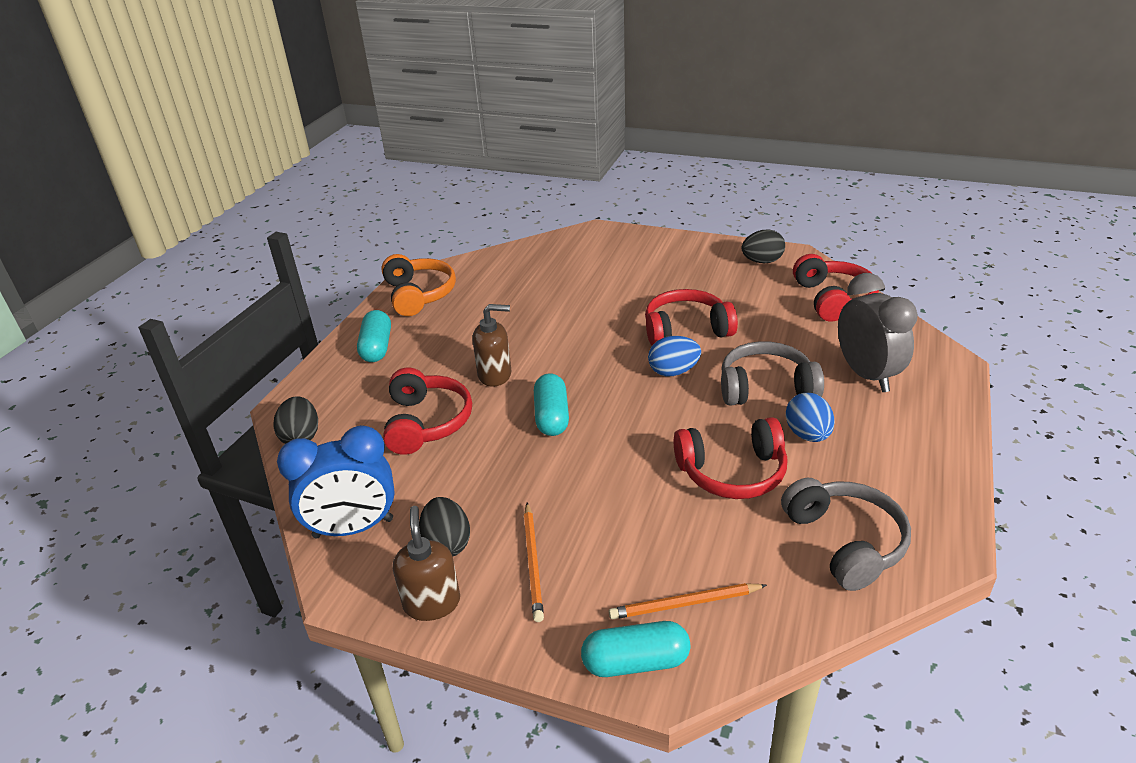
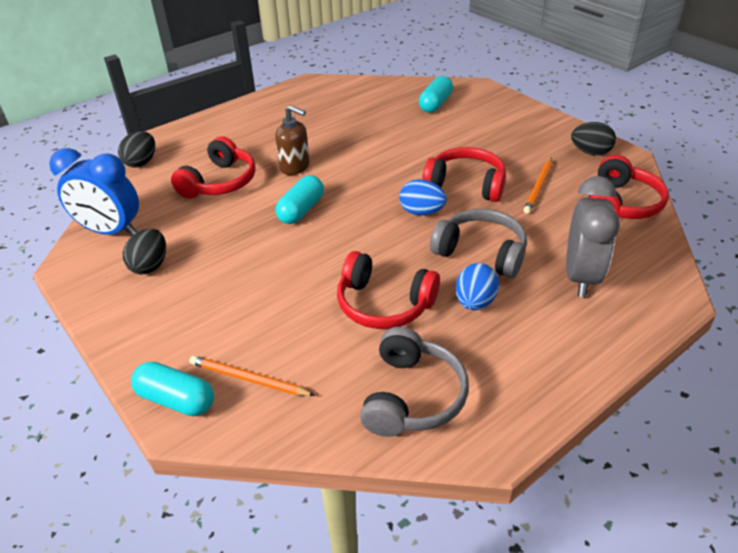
camera: 30 degrees right, 5 degrees up
turquoise capsule [357,310,391,362] -> turquoise capsule moved to [419,76,453,113]
orange headphones [381,254,456,316] -> none
brown soap dispenser [392,506,460,621] -> none
orange pencil [524,502,544,622] -> orange pencil moved to [523,157,552,214]

